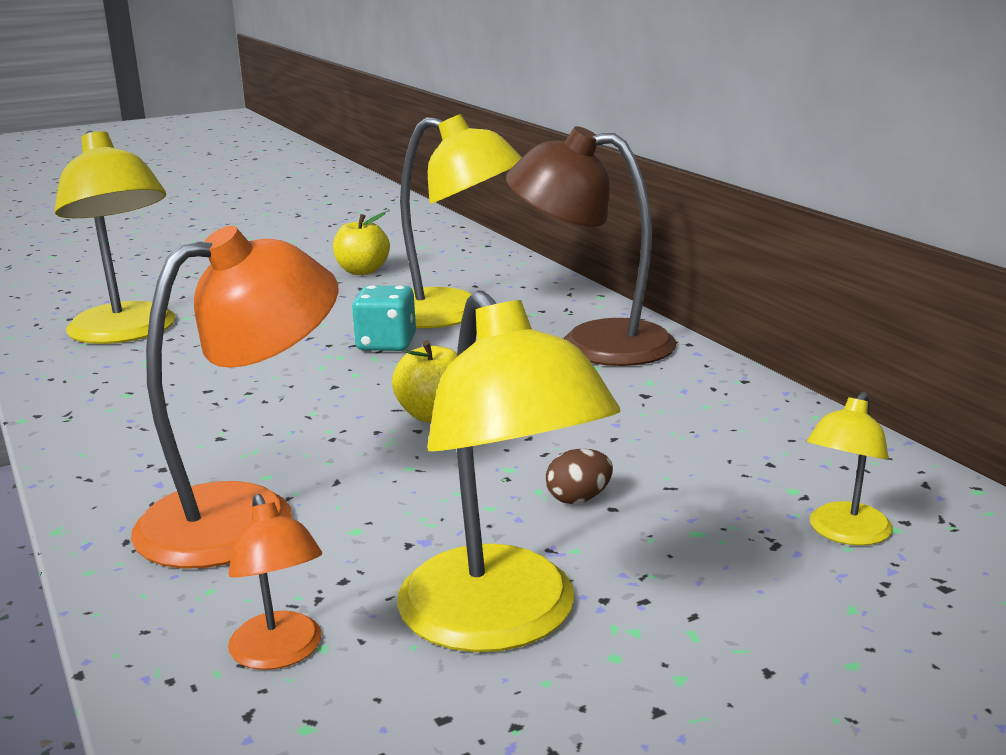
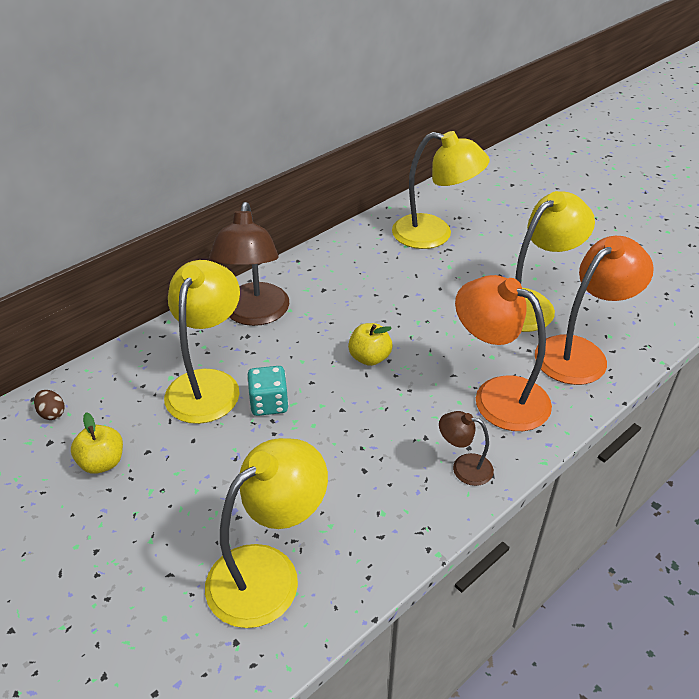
camera: 105 degrees left, 20 degrees up
orange lamp [228,494,322,670] -> orange lamp [535,236,654,385], size x2.02
brown egg [546,449,613,504] -> brown egg moved to [34,390,65,420]
yellow lamp [807,392,893,546] -> yellow lamp [392,131,490,249], size x2.02
none -> brown lamp [439,411,494,486]

